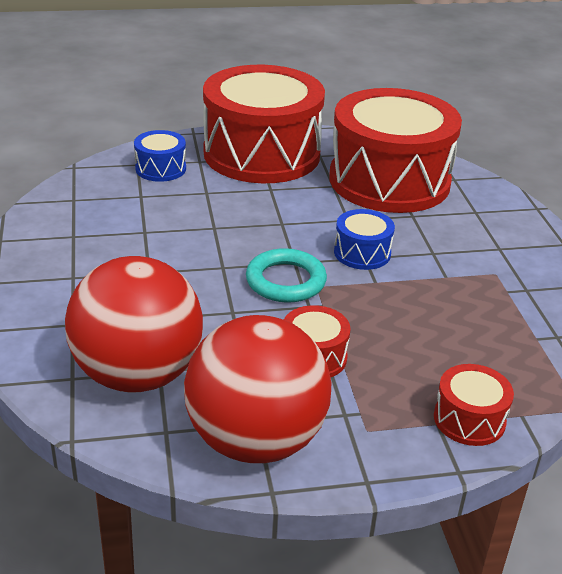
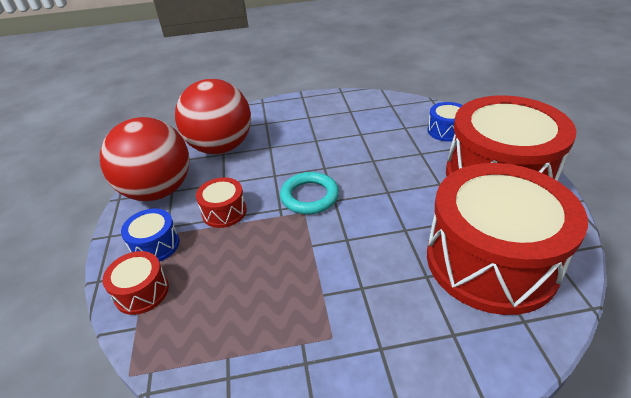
camera: 95 degrees right, 5 degrees up
blue drum [334,209,395,270] -> blue drum moved to [121,208,180,262]

